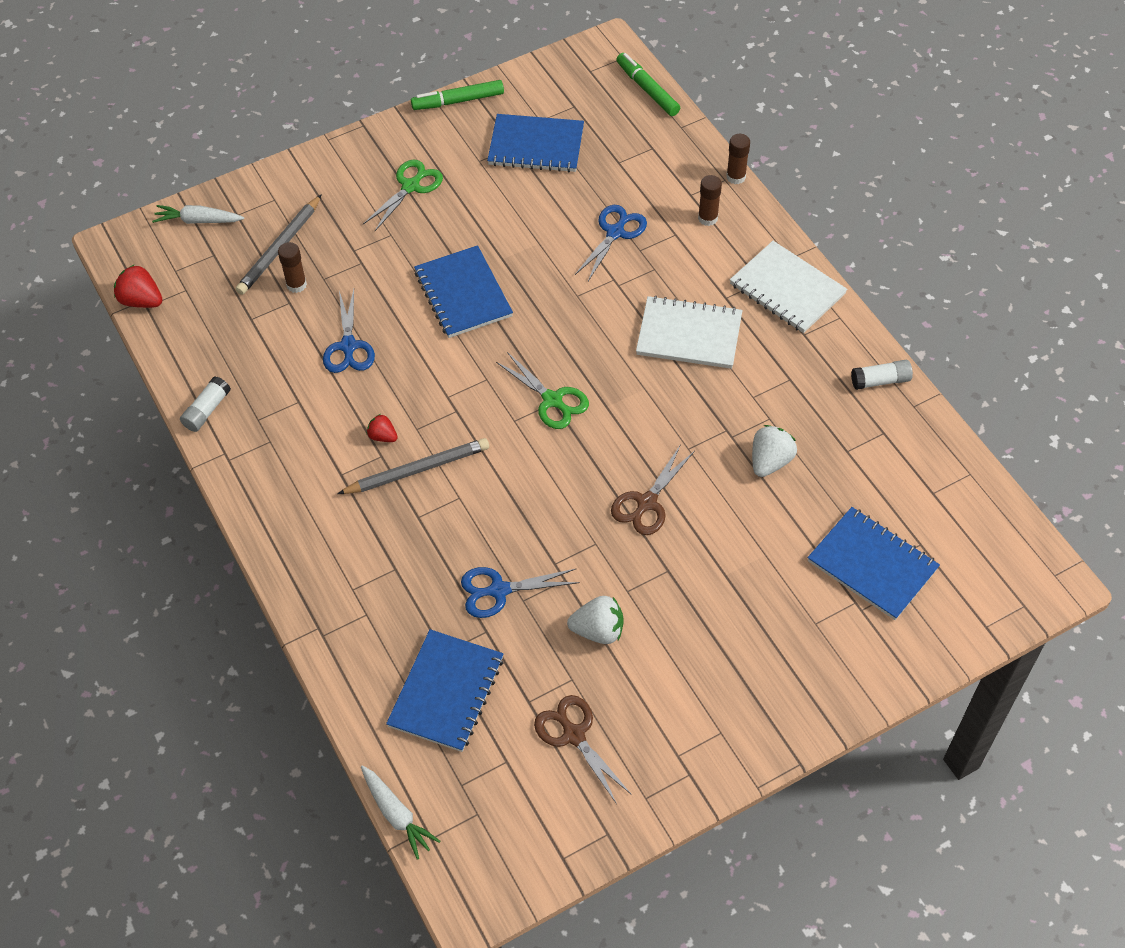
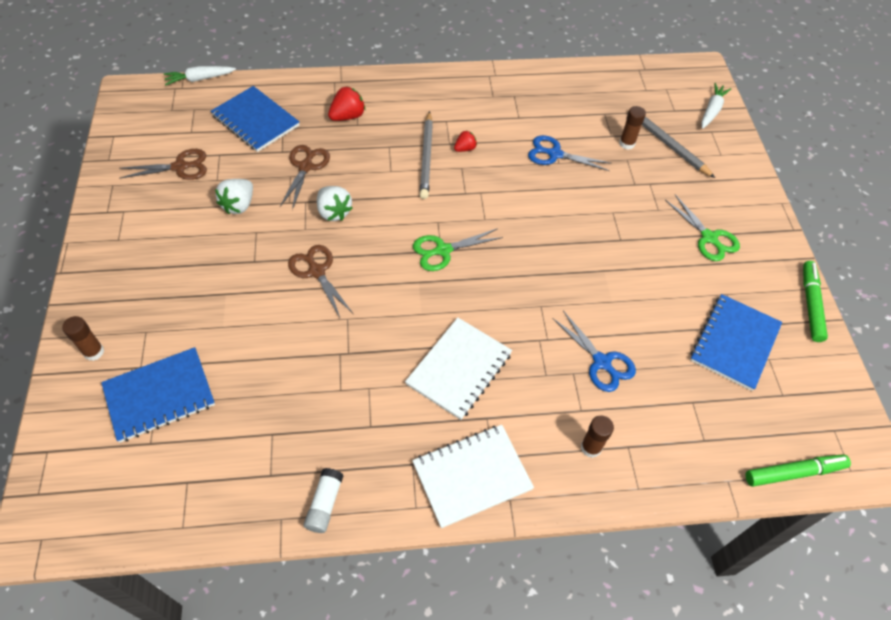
camera: 110 degrees right, 0 degrees up
red strawberry [114,264,163,308] -> red strawberry moved to [328,86,365,121]
white glue stick [180,376,231,432] -> none
blue notebook [414,245,513,338] -> none
blue scissors [461,567,580,618] -> brown scissors [280,145,330,210]
brown glue stick [726,134,750,184] -> brown glue stick moved to [62,316,104,361]
white strawberry [752,425,797,477] -> white strawberry moved to [317,186,353,221]

